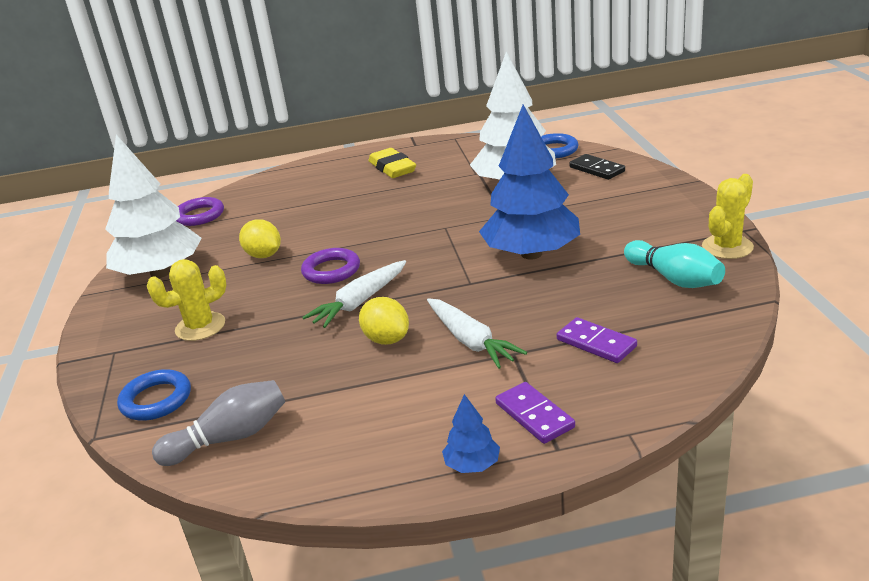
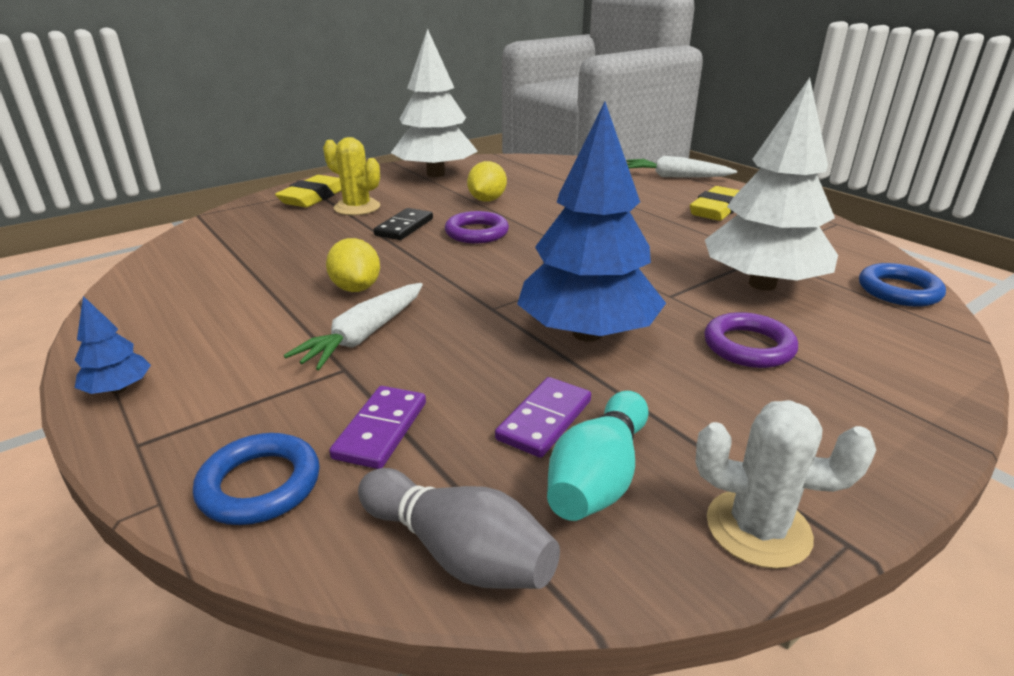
camera: 60 degrees right, 0 degrees up
blue ring [117,369,191,421] -> blue ring moved to [193,433,320,525]
grey bowling pin [152,380,285,466] -> grey bowling pin moved to [358,468,560,589]
purple ring [176,197,224,226] -> purple ring moved to [704,312,798,368]
white carrot [302,260,406,328] -> white carrot moved to [627,156,737,177]
yellow lemon [359,297,409,345] -> yellow lemon turned 45 degrees counterclockwise [326,238,380,292]
purple domino [495,382,575,444] -> purple domino moved to [495,377,591,458]
black domino [569,154,625,180] -> black domino moved to [374,208,433,240]
yellow cactus [702,174,754,259] -> white cactus [696,400,876,569]
none -> yellow eraser [275,175,342,207]

